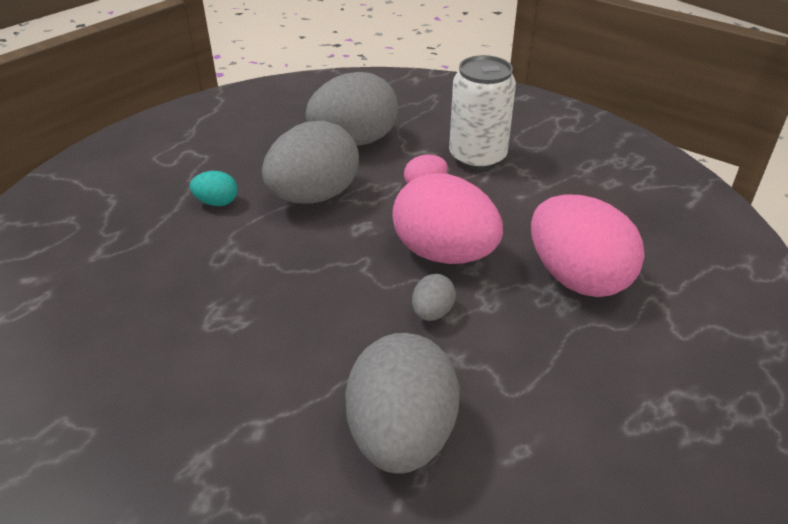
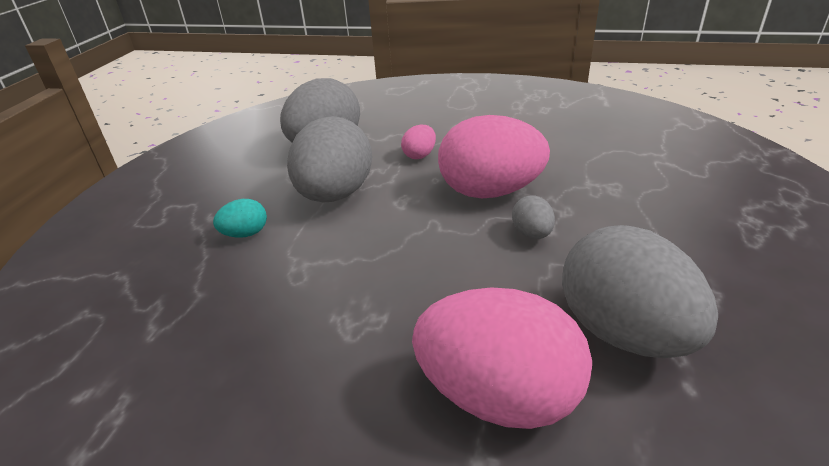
camera: 30 degrees left, 5 degrees down
white can [449,55,516,170] -> none
pink egg [531,194,645,297] -> pink egg moved to [412,287,592,429]

